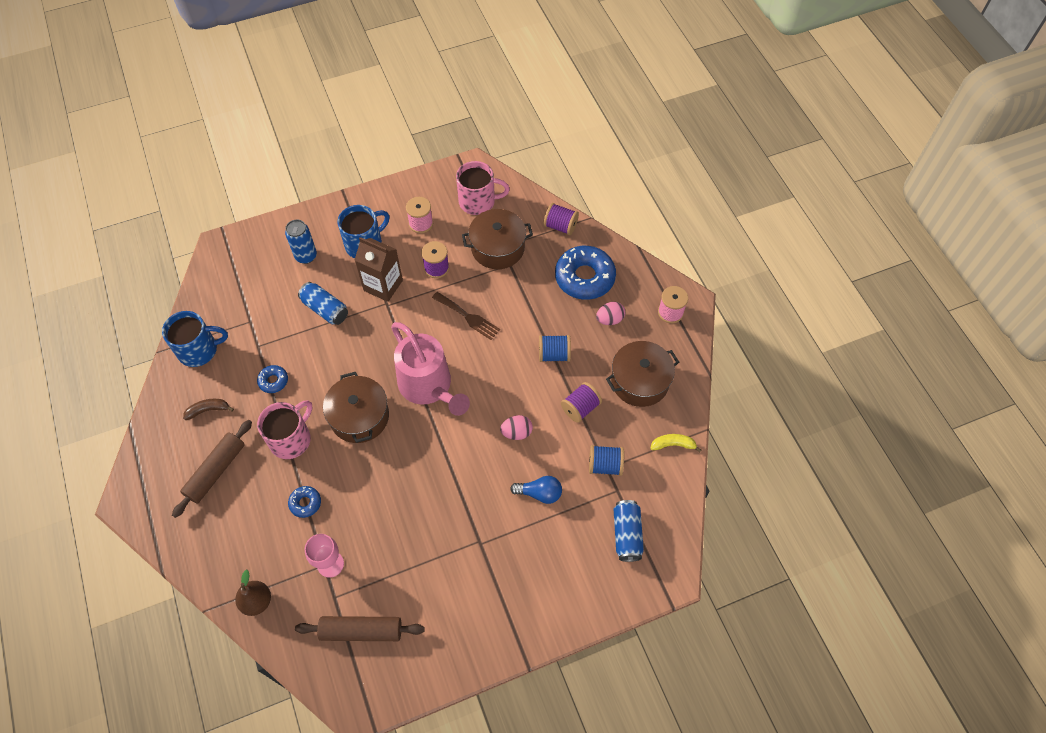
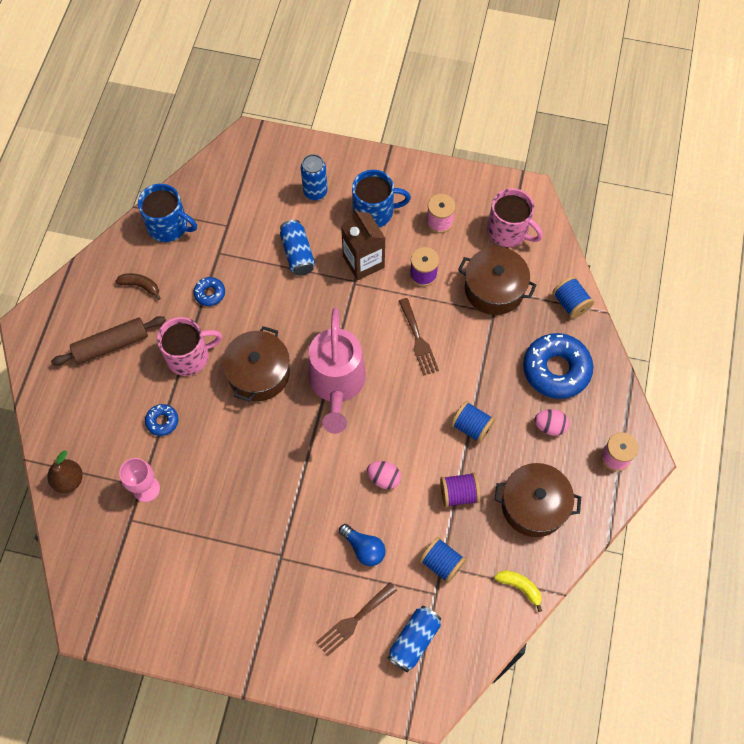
camera: 35 degrees right, 5 degrees up
brown rolling pin [295,616,425,641] -> none
purple spool [544,203,579,235] -> blue spool [552,276,594,319]
none -> brown fork [316,582,397,656]

